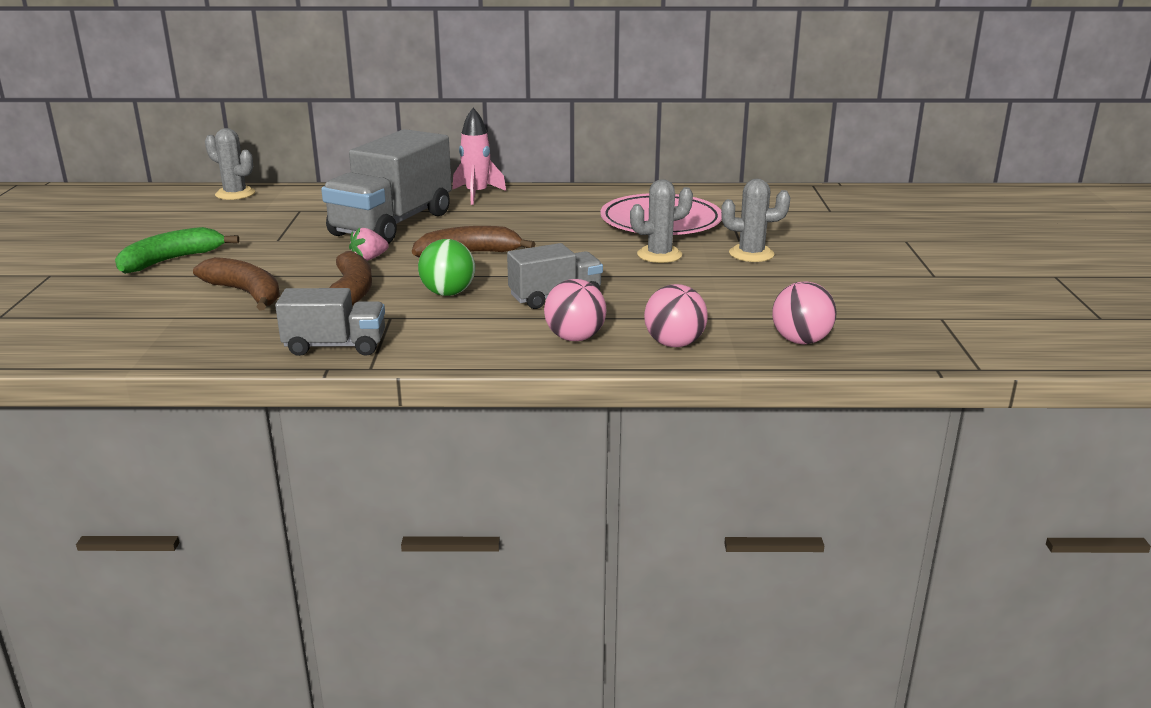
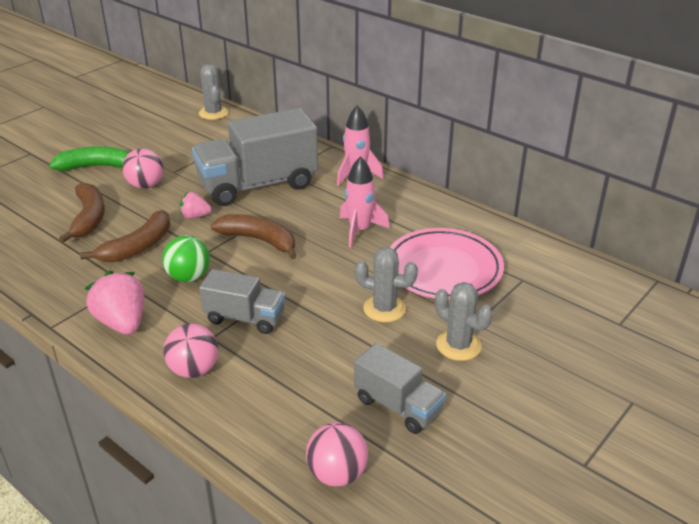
camera: 40 degrees right, 10 degrees up
grey truck [275,288,385,356] -> grey truck moved to [354,343,446,434]
pink ball [644,284,708,347] -> pink ball moved to [122,148,164,189]
none -> pink strawberry [85,271,144,335]
none -> pink rocket [340,156,389,247]

